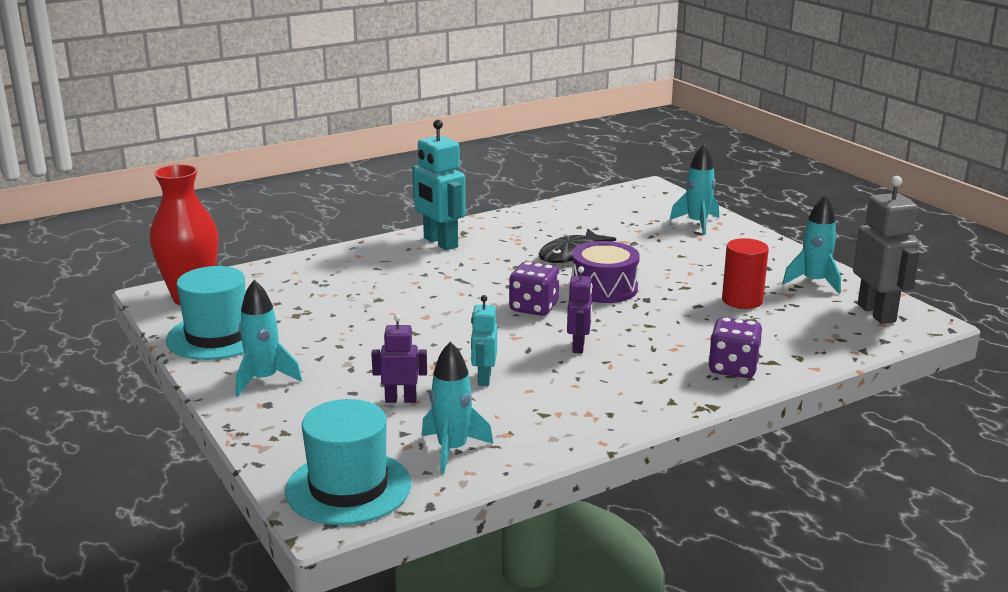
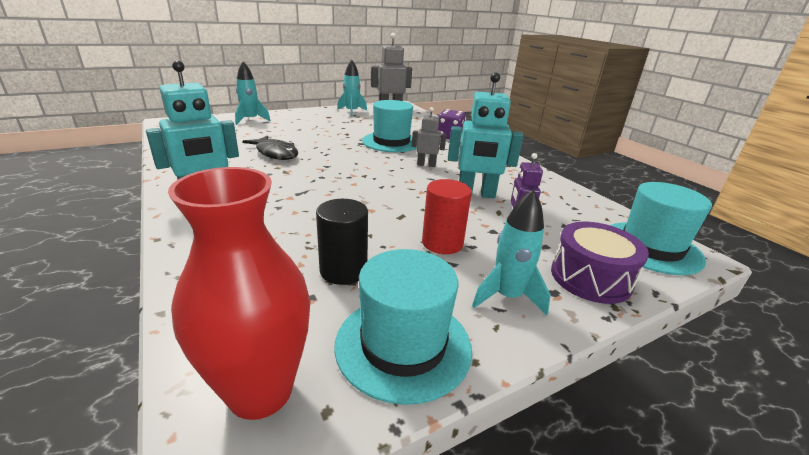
camera: 90 degrees left, 5 degrees up
turquoise rocket [422,341,493,474] -> none
turquoise robot [471,295,497,386] -> turquoise robot [448,72,523,198], size x1.75
purple dice [509,261,560,316] -> none
purple robot [567,266,592,353] -> grey robot [412,107,446,167]
purple drum [572,241,640,303] -> purple drum moved to [551,221,649,304]
red cylinder [722,238,769,309] -> red cylinder moved to [422,179,472,254]
none -> black cylinder [316,199,368,285]
none -> turquoise hat [362,100,417,152]

